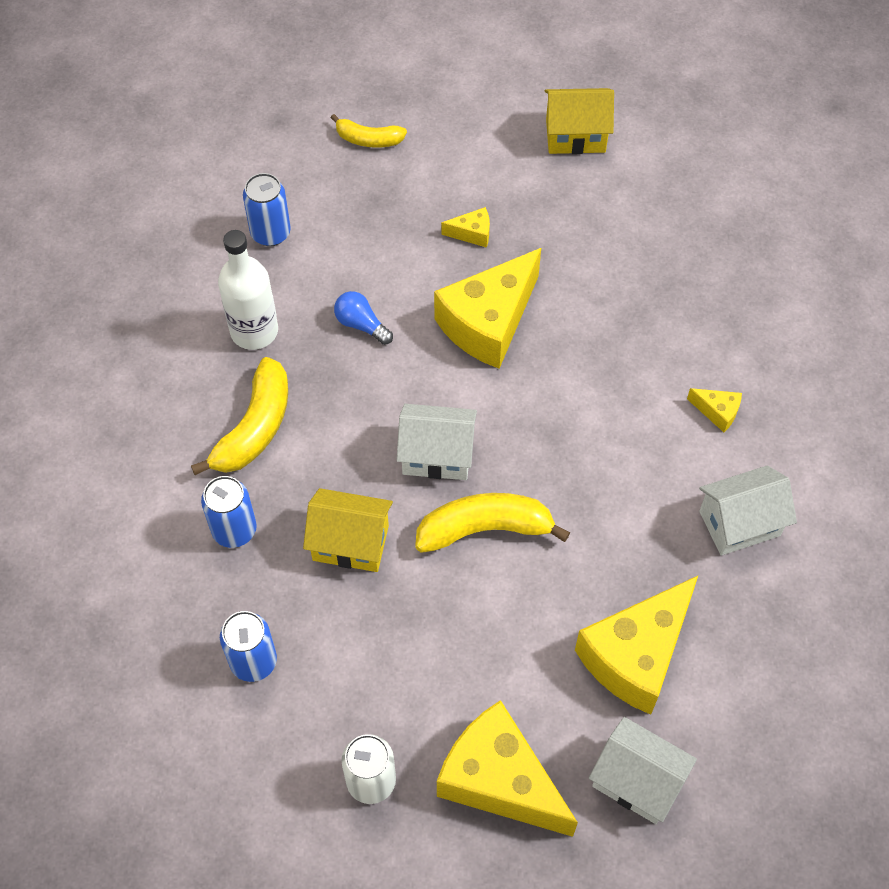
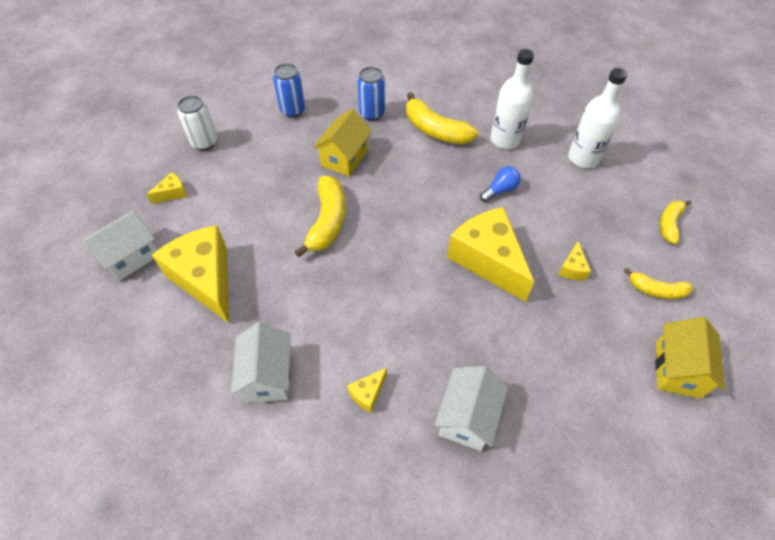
camera: 105 degrees right, 5 degrees down
blue can [243,173,291,246] -> white bottle [568,68,627,168]
white house [397,404,477,480] -> white house moved to [435,366,508,451]
yellow cheese [437,700,578,837] -> yellow cheese [147,172,187,204], size x0.42
none -> yellow banana [624,268,693,299]

